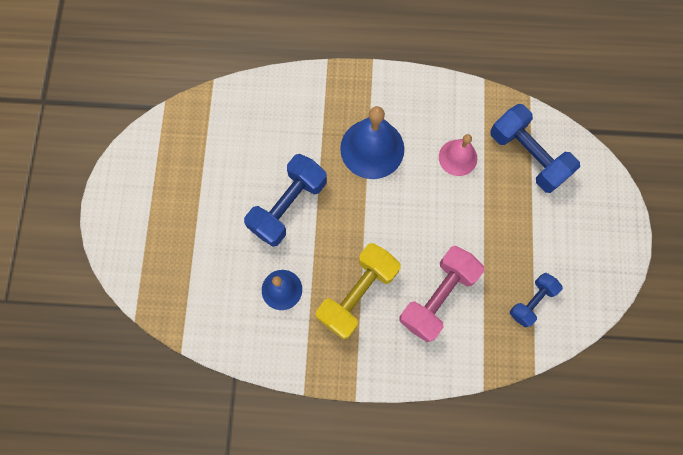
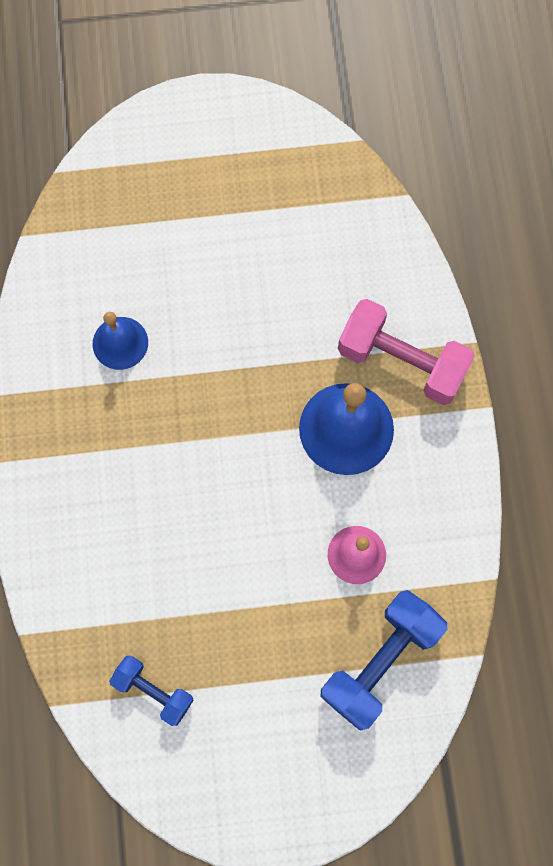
camera: 80 degrees right, 0 degrees up
blue dumbbell [244,154,327,247] -> none
yellow dumbbell [316,243,400,340] -> none
pink dumbbell [399,246,484,342] -> pink dumbbell moved to [338,299,475,405]

